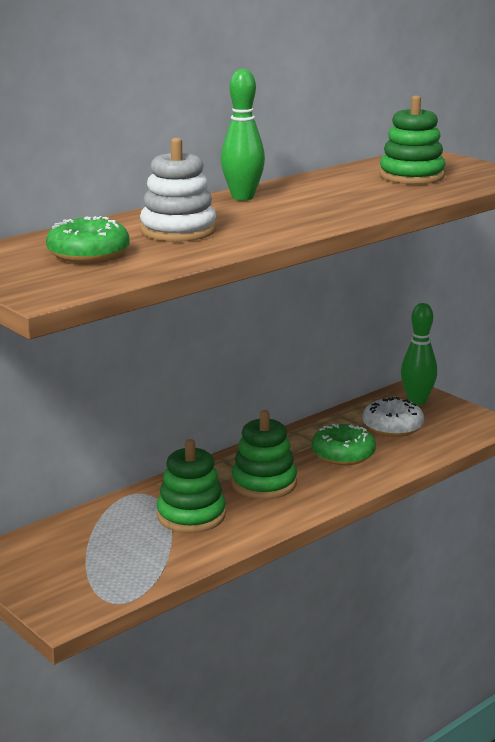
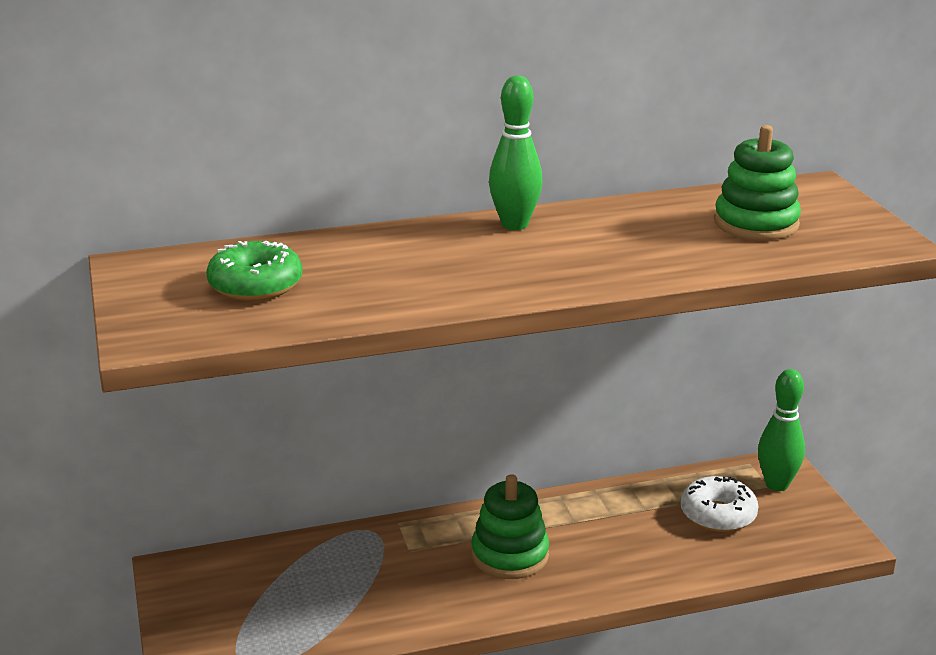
camera: 25 degrees right, 5 degrees up
white stacking toy [140,138,216,242] -> none
green stacking toy [157,439,226,533] -> none
green donut [312,424,376,465] -> none

